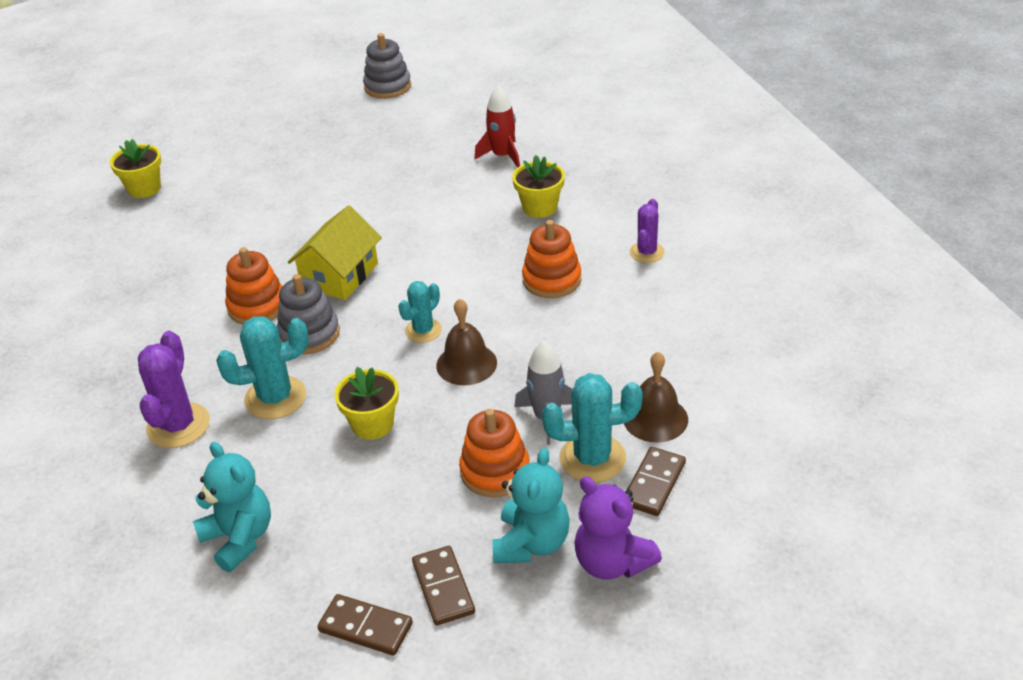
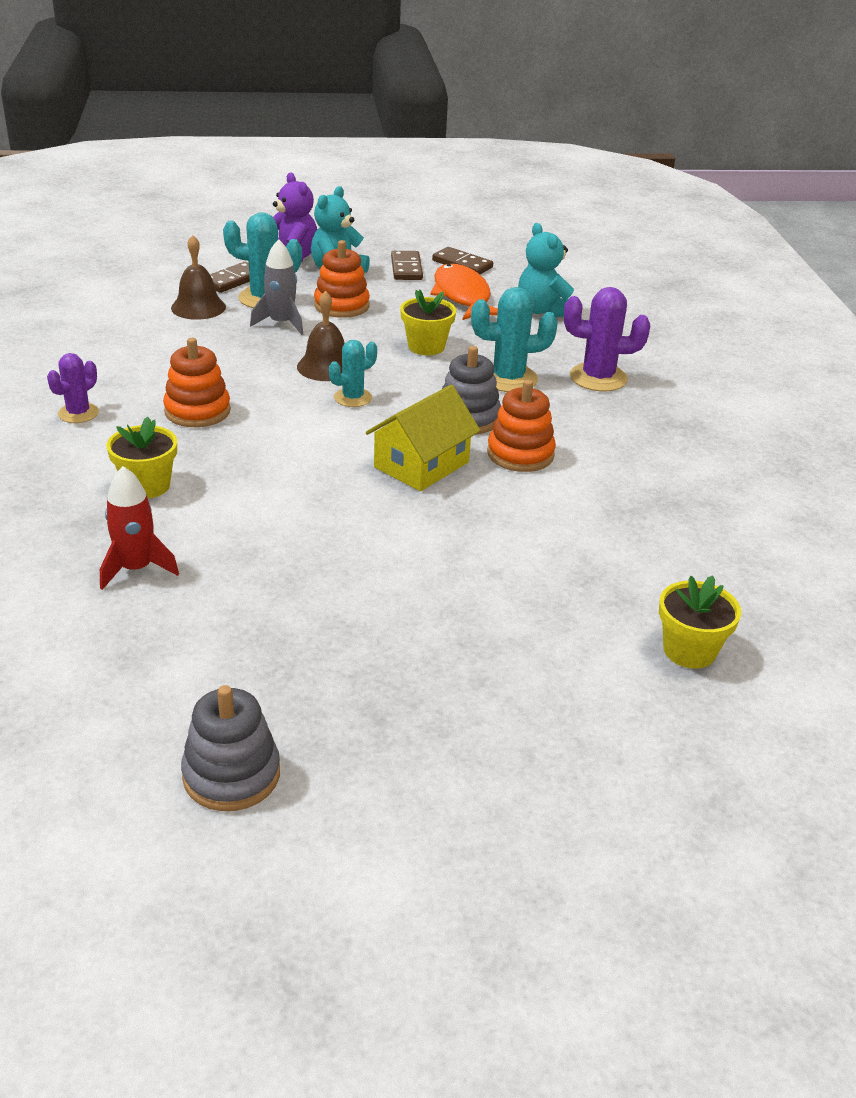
camera: 170 degrees left, 5 degrees down
purple cactus [138,331,210,448] -> purple cactus turned 75 degrees clockwise [564,287,650,391]
none -> orange fish [430,264,498,320]

